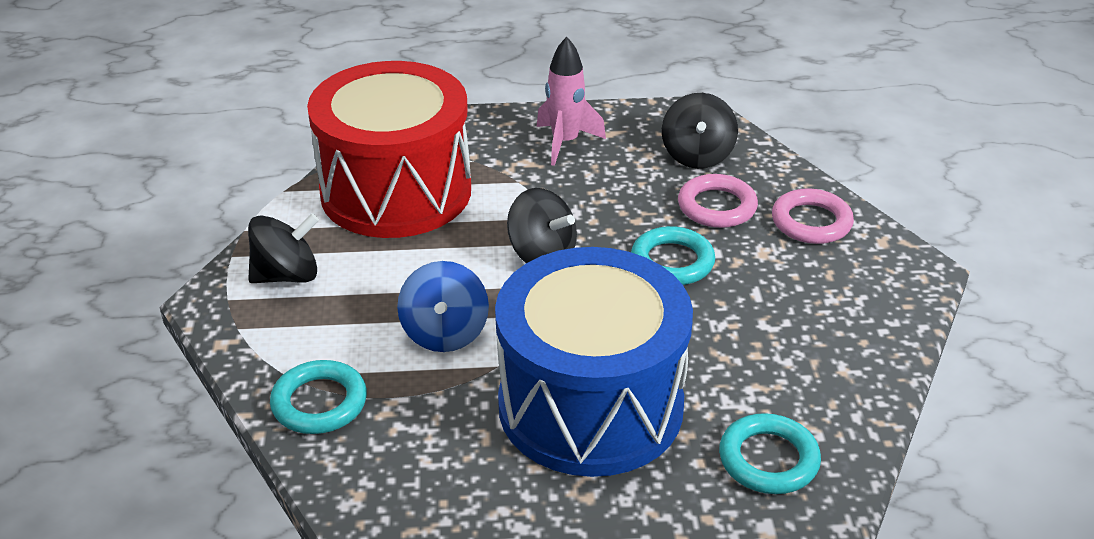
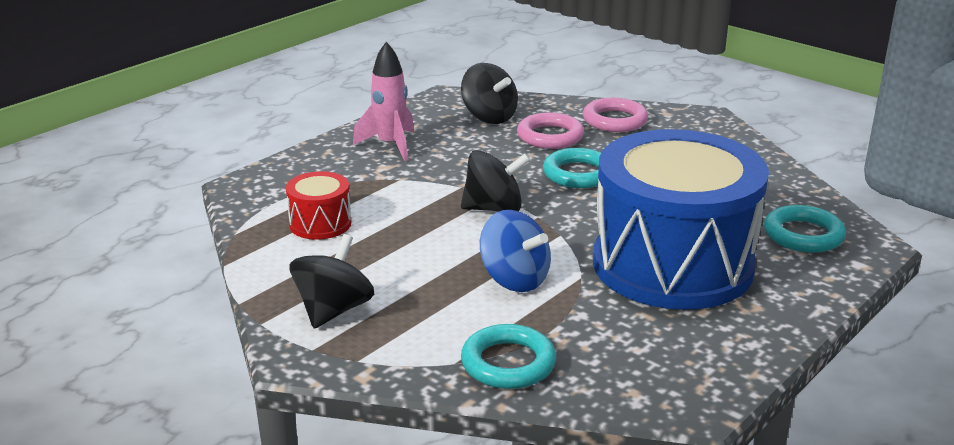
camera: 45 degrees left, 10 degrees down
red drum [307,61,471,238] -> red drum [286,171,351,240], size x0.41

